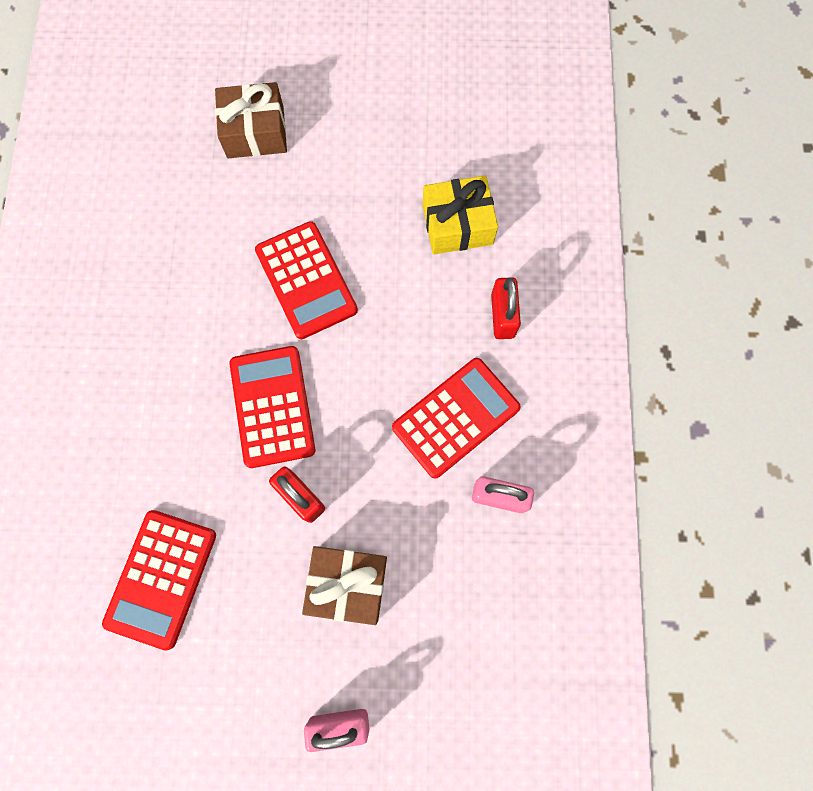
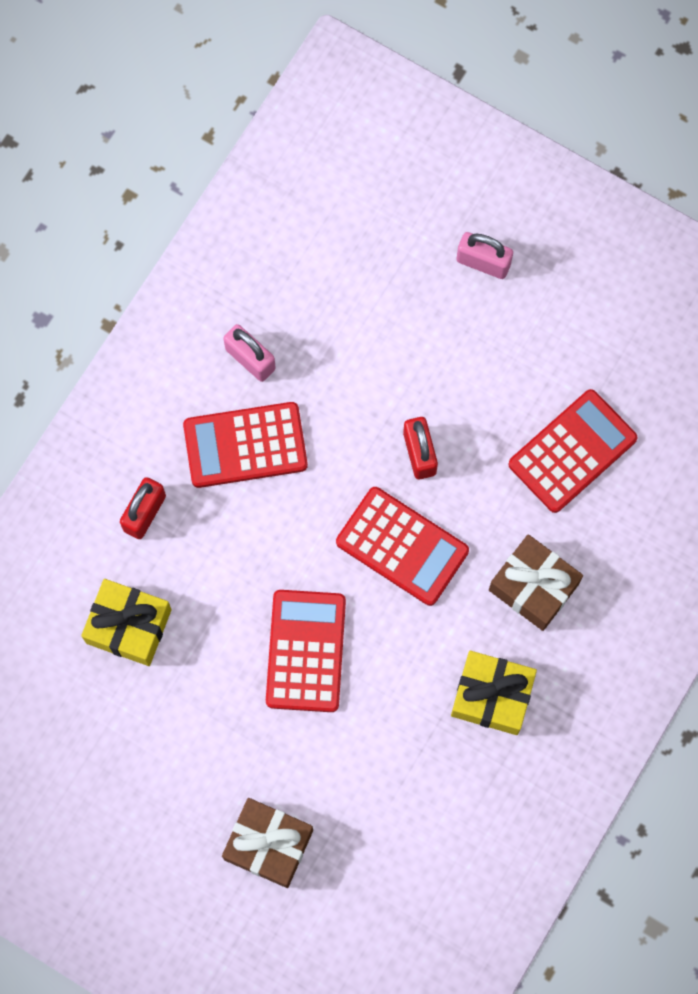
camera: 150 degrees left, 0 degrees up
red calculator [229,346,316,468] -> red calculator turned 75 degrees counterclockwise [336,487,469,606]
brown gift [302,546,387,625] -> brown gift moved to [489,534,583,631]
none -> yellow gift [451,651,537,735]

